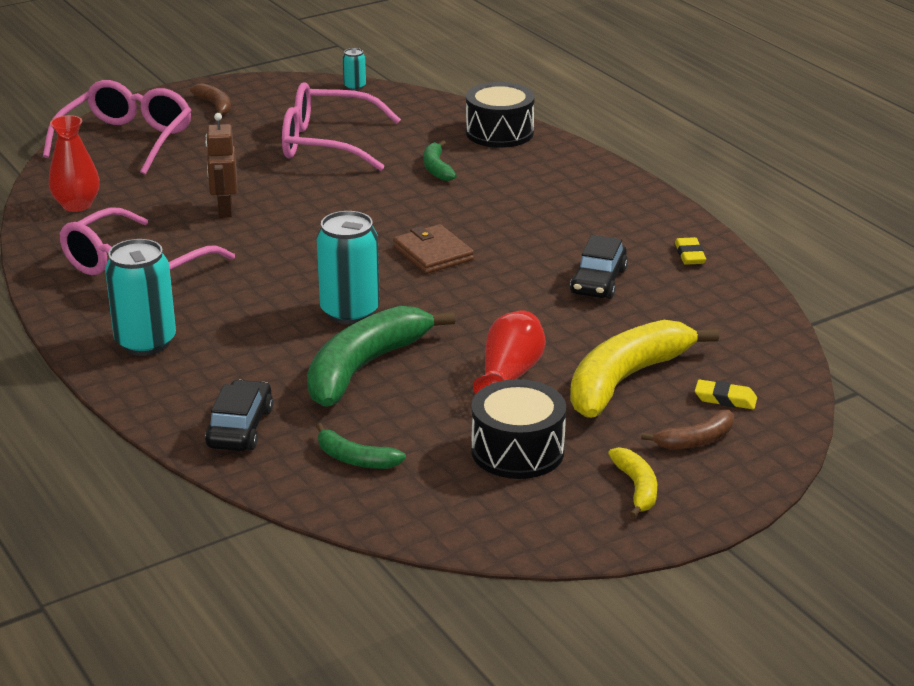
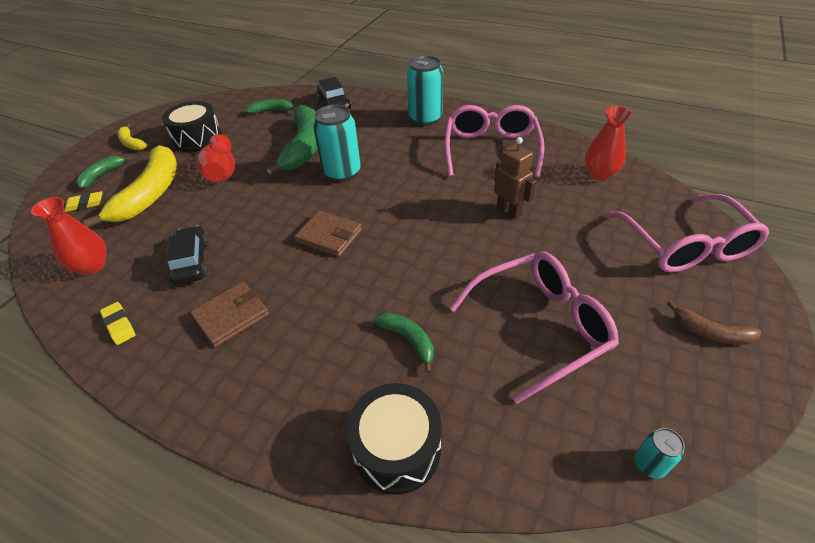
camera: 150 degrees right, 15 degrees up
brown banana [641,410,734,449] -> green banana [76,156,132,189]
none -> red vase [31,197,107,275]
none -> brown wallet [190,282,269,348]

